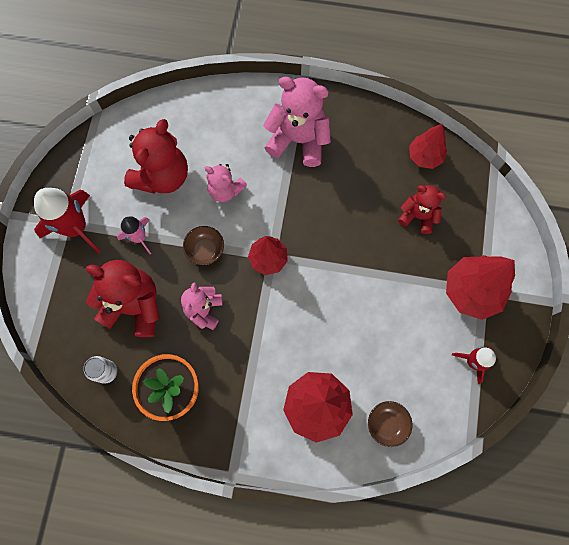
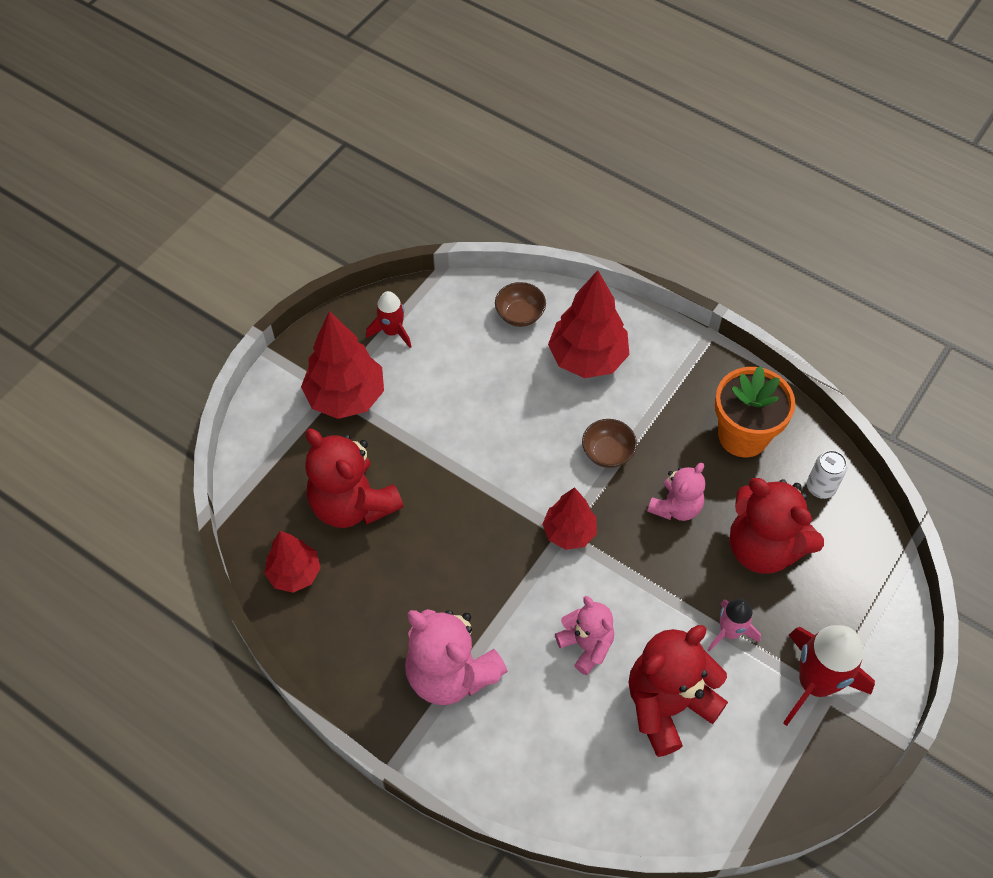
camera: 155 degrees left, 15 degrees down
brown bowl [183,226,224,265] -> brown bowl moved to [582,419,637,468]
red teddy bear [398,185,446,234] -> red teddy bear [305,429,404,528], size x1.69

